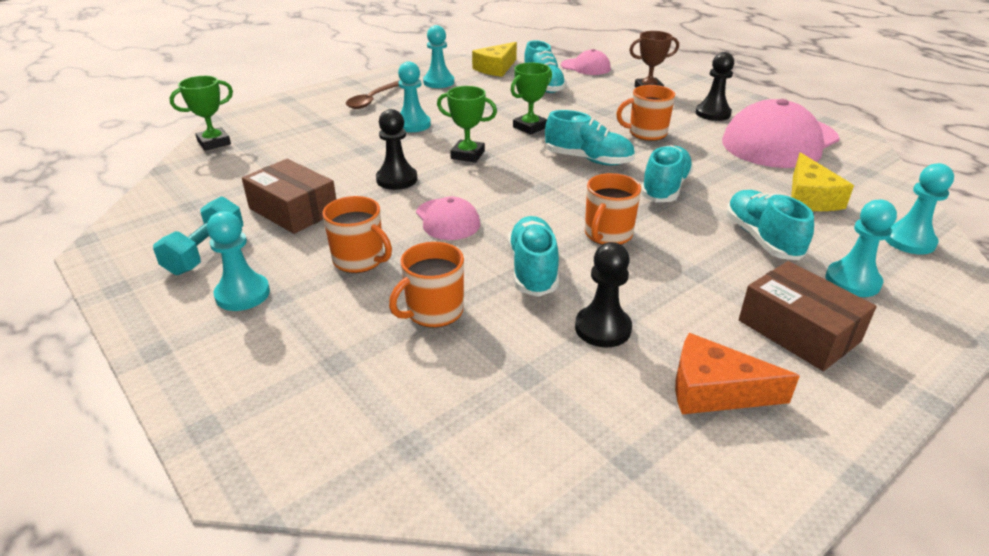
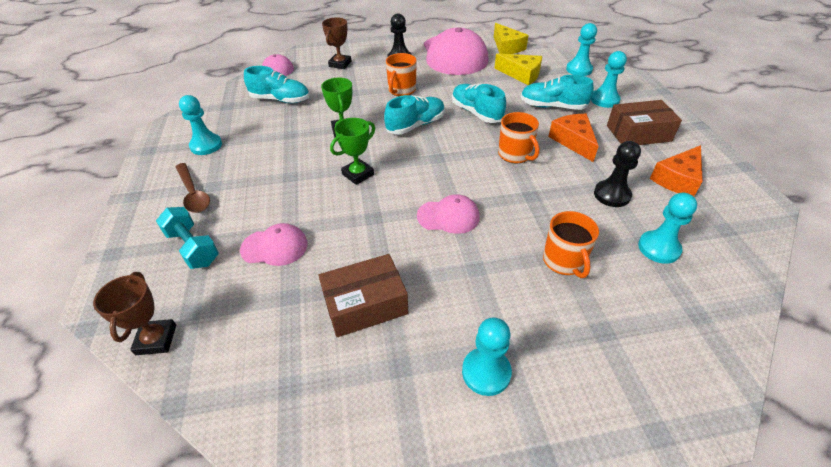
camera: 60 degrees left, 10 degrees up
turquoise dumbbell [153,197,243,275] -> turquoise dumbbell moved to [156,207,219,269]
green trophy [170,76,233,151] -> brown trophy [93,272,176,355]
orange mug [323,196,392,273] -> none
black pawn [376,109,417,190] -> none
turquoise pawn [398,61,431,132] -> turquoise pawn moved to [638,193,697,264]
yellow cheese [472,42,517,77] -> yellow cheese moved to [494,23,529,54]
turquoise shoe [508,216,559,297] -> none
none -> pink cap [240,223,308,266]
none -> orange cheese [548,114,599,162]

